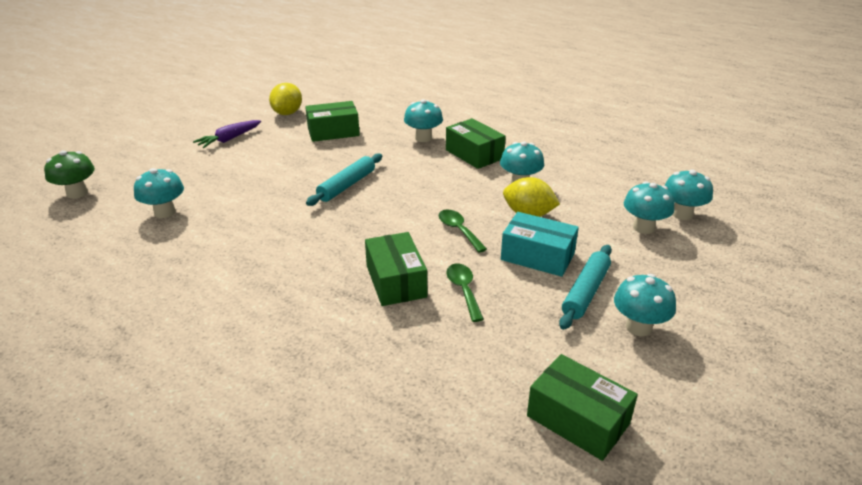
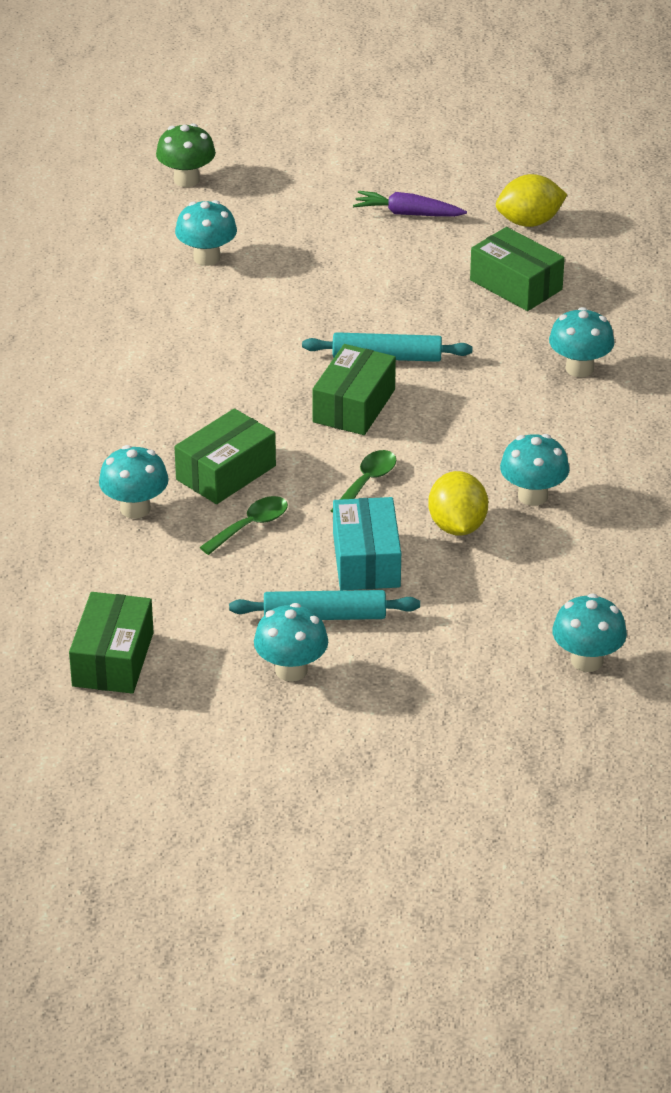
camera: 60 degrees right, 5 degrees up
green box [446,118,506,169] -> green box moved to [312,344,396,435]
turquoise mushroom [624,181,674,234] -> turquoise mushroom moved to [99,445,169,519]

